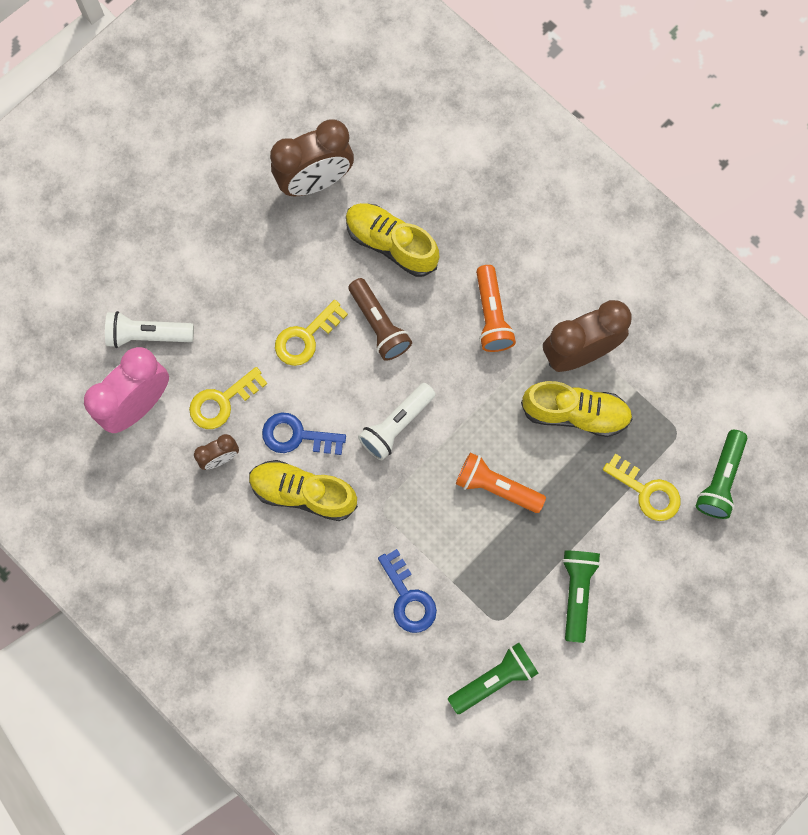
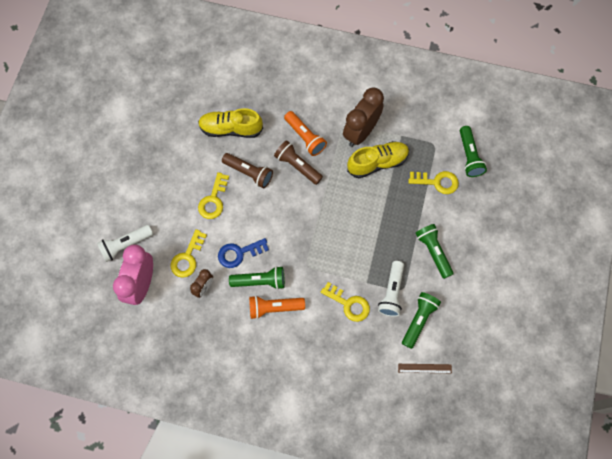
camera: 30 degrees left, 5 degrees down
yellow shoe [249,460,358,521] -> green flashlight [229,266,285,290]
brown clock [270,119,354,196] -> none
white flashlight [358,383,436,461] -> white flashlight moved to [378,261,404,317]
blue key [378,549,437,633] -> yellow key [321,282,370,322]
orange flashlight [456,452,546,513] -> orange flashlight moved to [249,295,305,319]
none -> brown flashlight [274,140,323,185]
none -> brown ruler [398,364,452,373]

